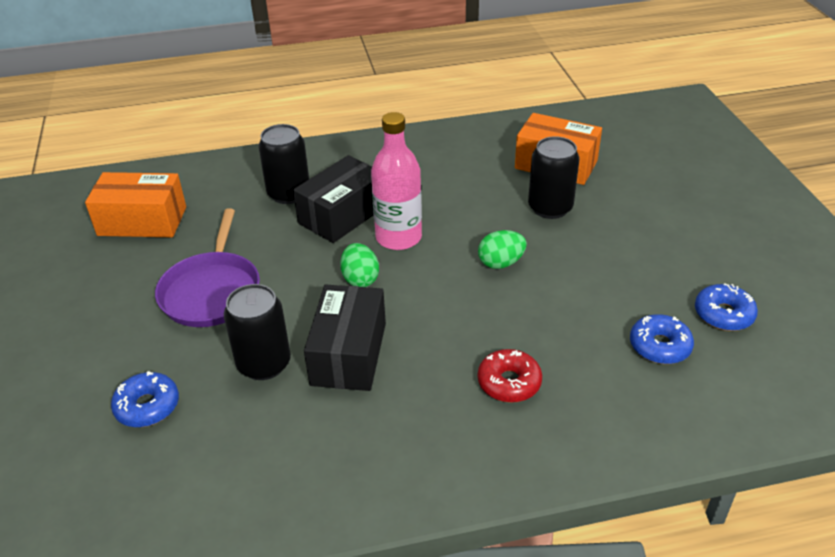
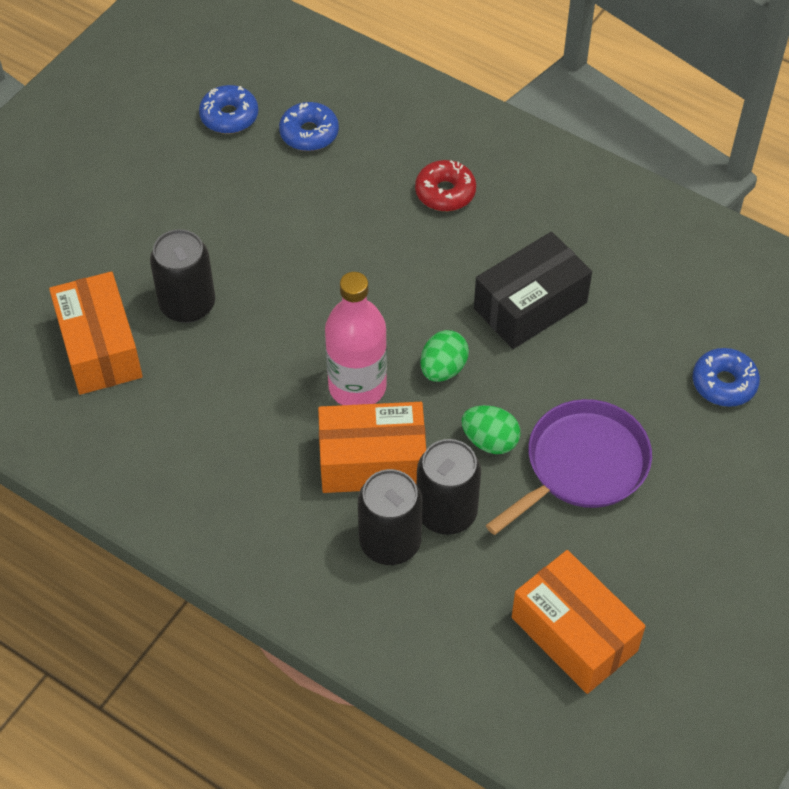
camera: 135 degrees left, 15 degrees up
black can [224,284,291,380] -> black can moved to [417,439,481,535]
black box [293,155,374,243] -> orange box [318,402,426,493]
green egg [478,230,527,269] -> green egg moved to [461,405,520,454]

